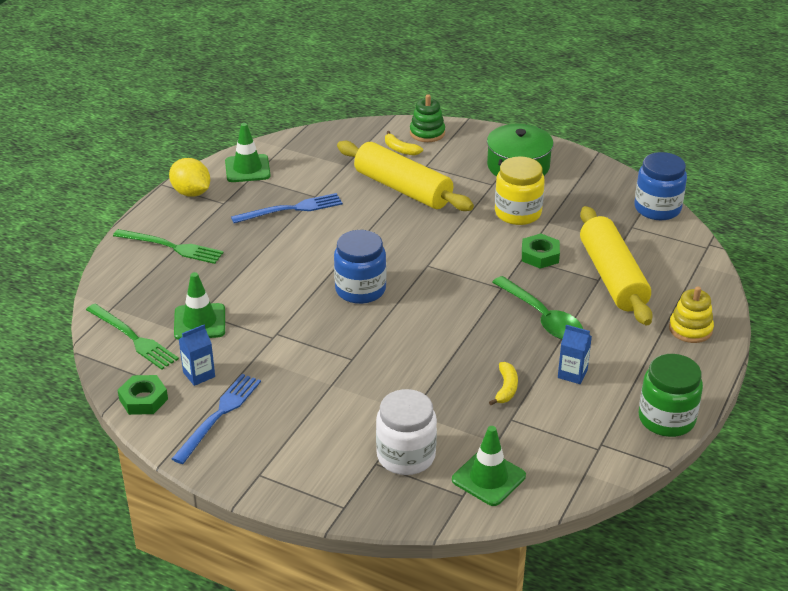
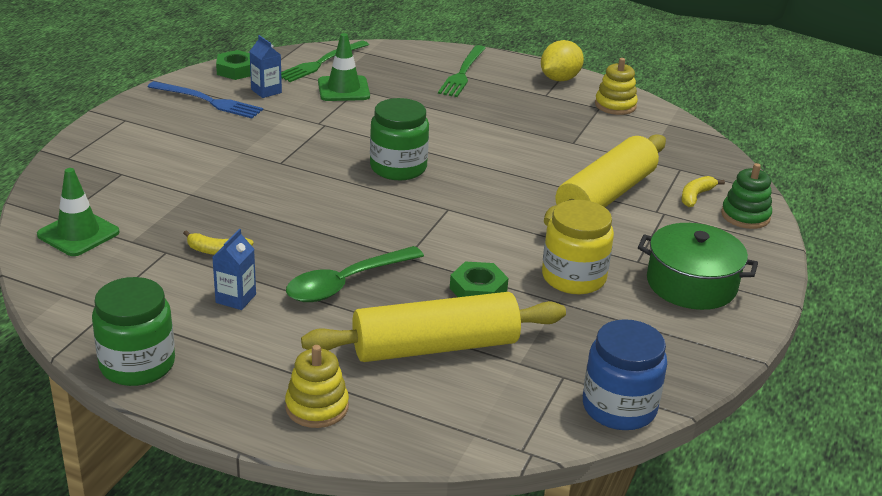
camera: 85 degrees right, 5 degrees down
green traffic cone [225,123,271,182] -> yellow stacking toy [595,58,638,115]
blue fork [231,193,343,223] -> none
blue jar [334,230,386,304] -> green jar [370,98,429,180]
white jar [376,389,437,475] -> none

